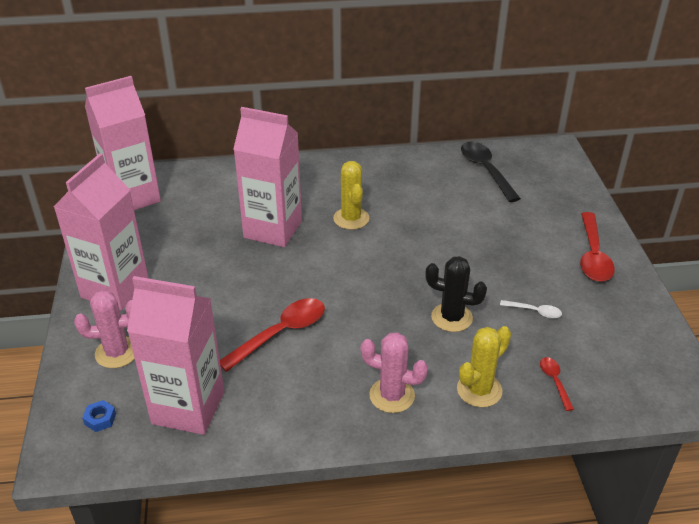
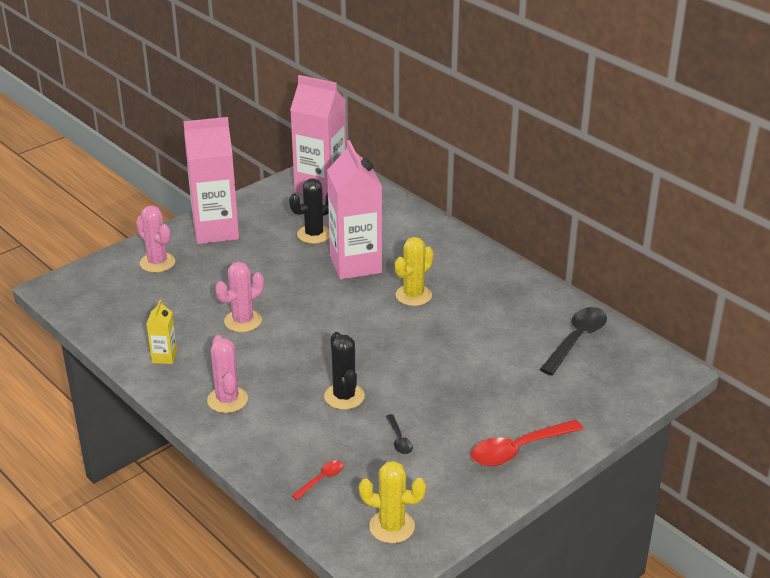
camera: 55 degrees right, 5 degrees down
blue nut [82,400,116,432] -> none
pink carton [127,276,224,435] -> none
red spoon [220,298,325,372] -> pink cactus [216,262,264,332]
yellow cactus [457,326,511,407] -> yellow cactus moved to [359,461,426,543]
white spoon [500,300,562,318] -> black spoon [386,414,413,454]
none -> yellow carton [147,300,177,364]
none -> black cactus [289,178,329,244]

